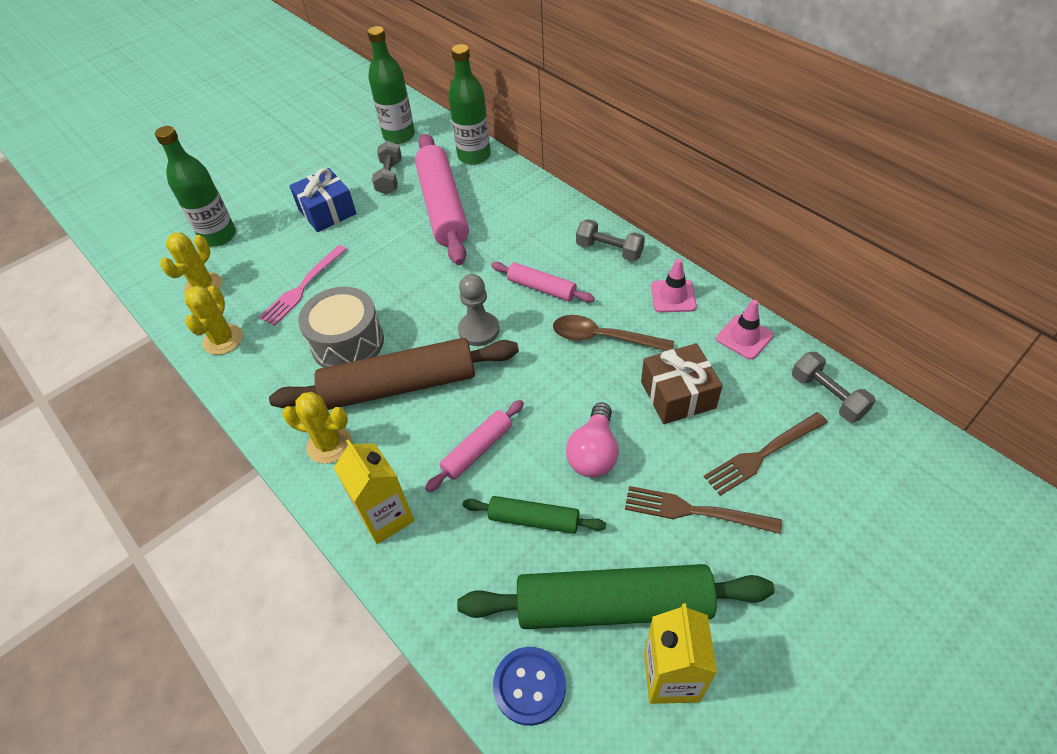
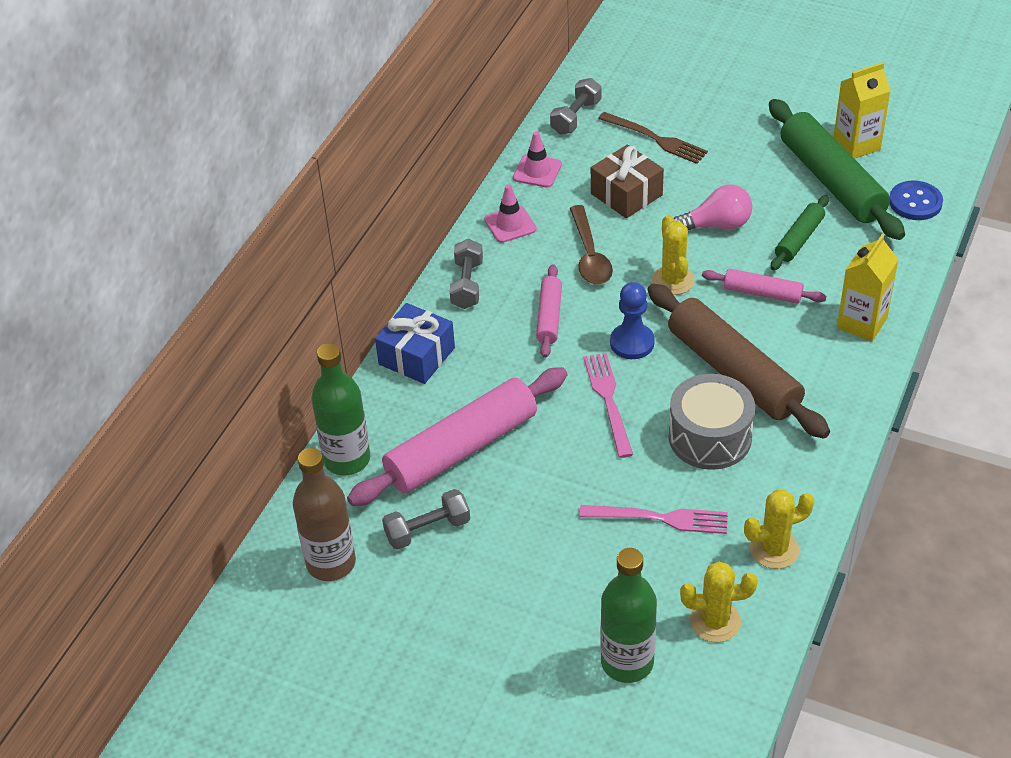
camera: 115 degrees left, 5 degrees down
yellow cactus [282,392,352,464] -> yellow cactus moved to [652,215,695,295]
blue gift [289,168,357,232] -> blue gift moved to [375,303,455,384]
green bottle [367,26,415,144] -> brown bottle [293,448,356,581]
grey pawn [458,274,499,346] -> blue pawn [610,282,655,359]
green rolling pin [463,496,606,534] -> green rolling pin turned 45 degrees clockwise [771,195,829,270]
brown fork [625,486,782,534] -> none
none -> pink fork [584,353,633,458]

